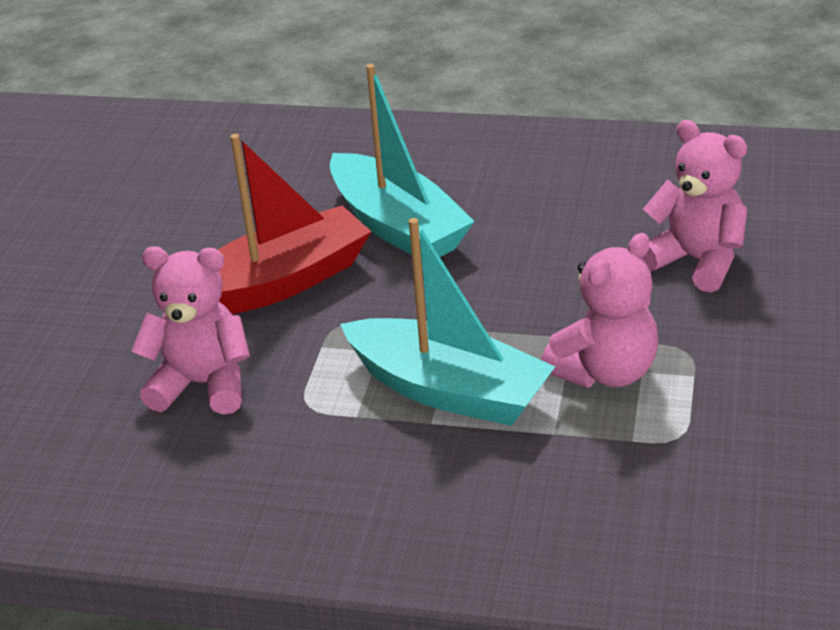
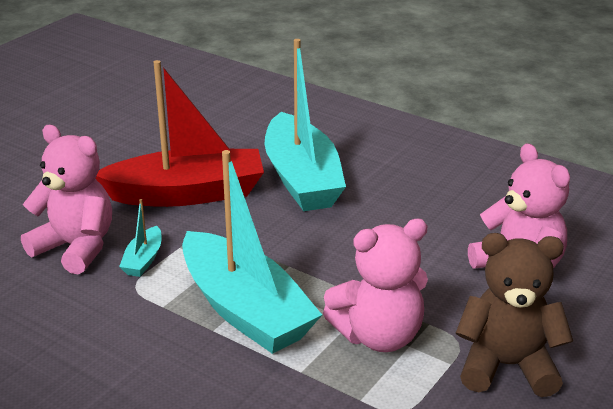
camera: 20 degrees right, 5 degrees down
none -> turquoise boat [119,199,162,277]
none -> brown teddy bear [455,233,573,397]

